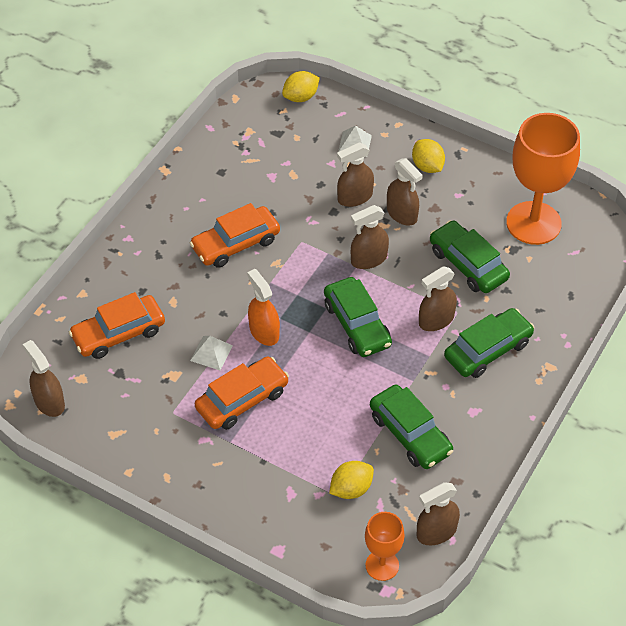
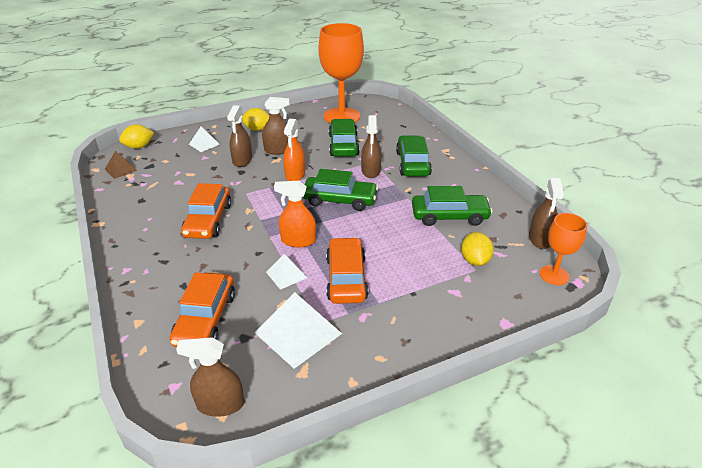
camera: 55 degrees left, 15 degrees down
yellow lemon [282,71,320,102] -> yellow lemon turned 60 degrees clockwise [119,125,154,149]
brown spray bottle [351,205,389,269] -> orange spray bottle [283,119,305,181]
green car [430,220,510,293] -> green car turned 90 degrees clockwise [329,119,360,157]
none -> brown pyramid [105,151,137,179]
none -> white pyramid [254,292,342,369]

